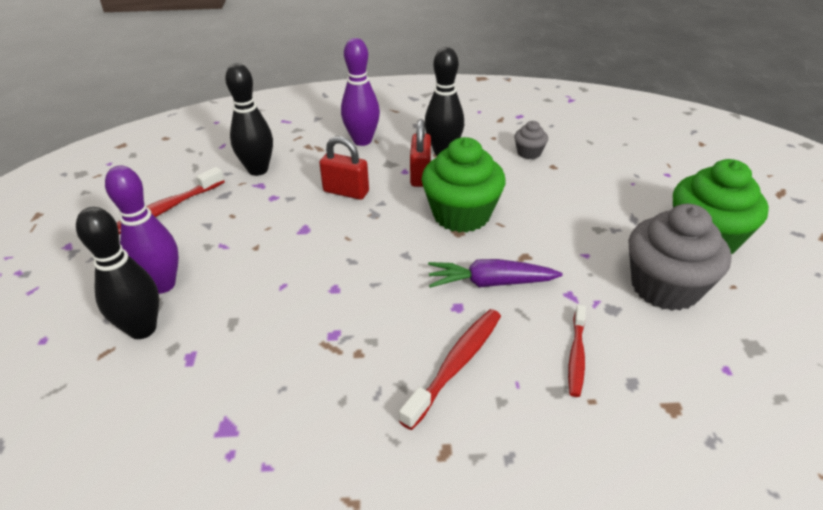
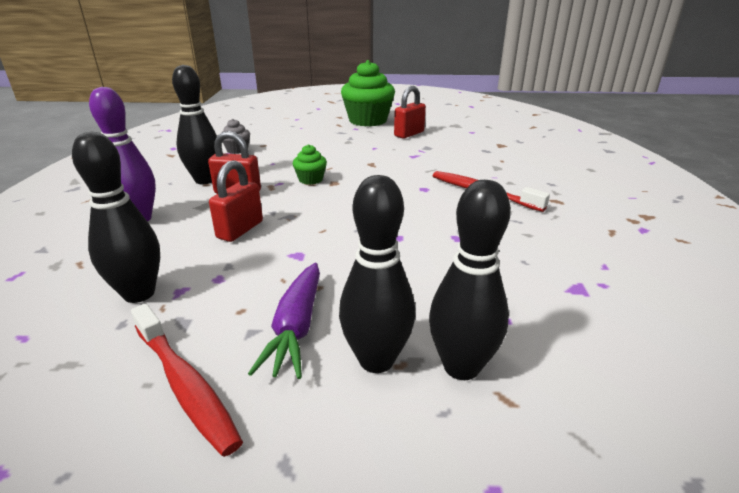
camera: 85 degrees left, 10 degrees down
purple bowling pin [105,166,179,294] -> black bowling pin [339,175,415,373]
green cupcake [422,137,506,233] -> green cupcake [293,144,327,185], size x0.47
purple carrot [428,259,563,288] -> purple carrot moved to [248,263,320,379]
red toothbrush [568,305,586,397] -> none
grey cupcake [629,204,732,311] -> red padlock [394,86,426,139]

